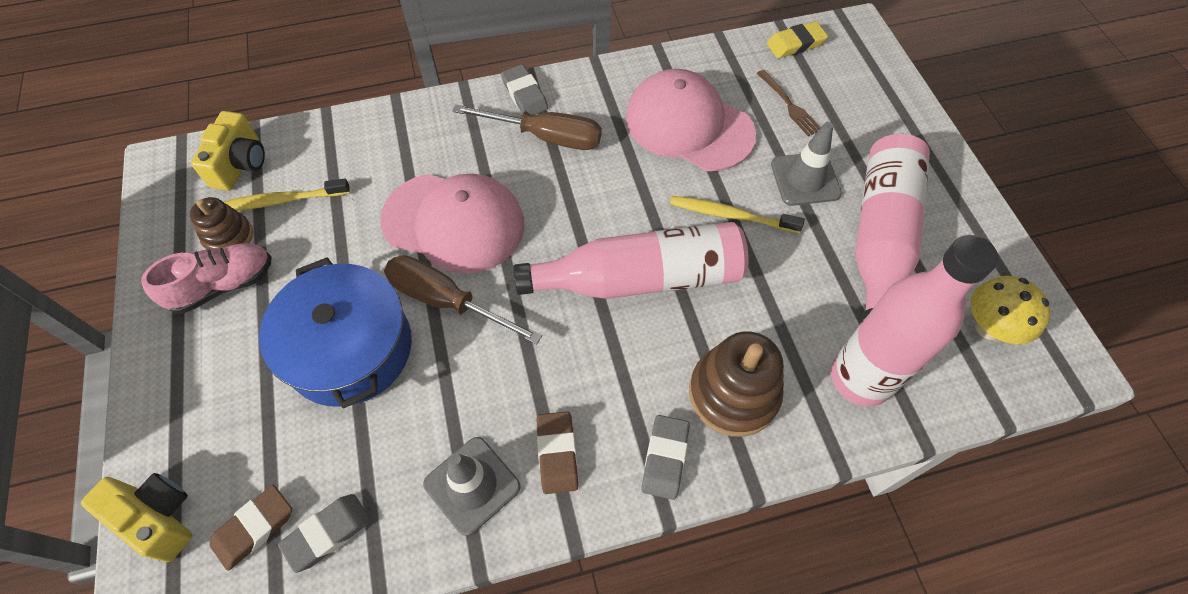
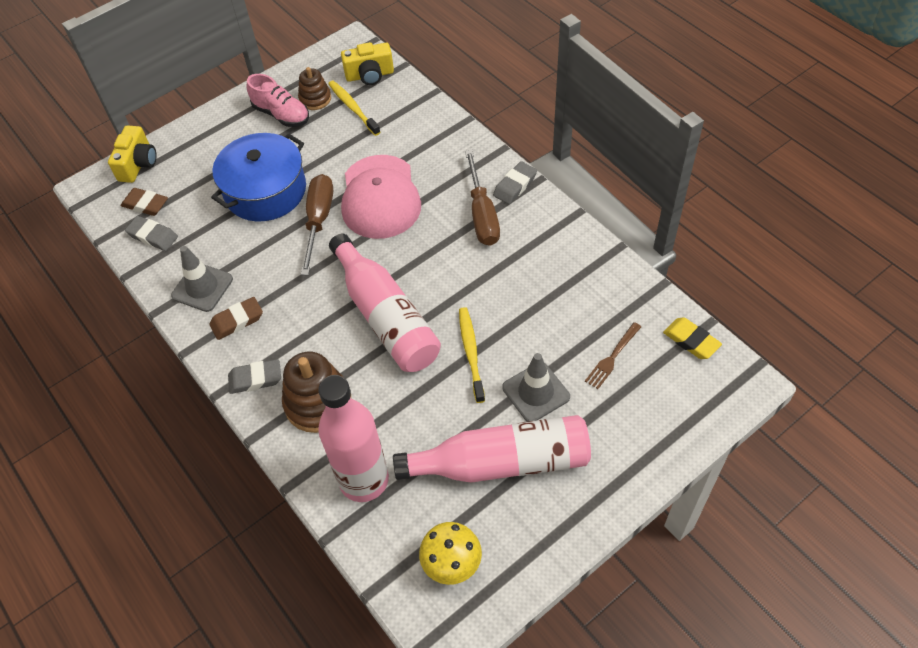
camera: 70 degrees right, 5 degrees down
pink cap [626,69,756,171] -> none

